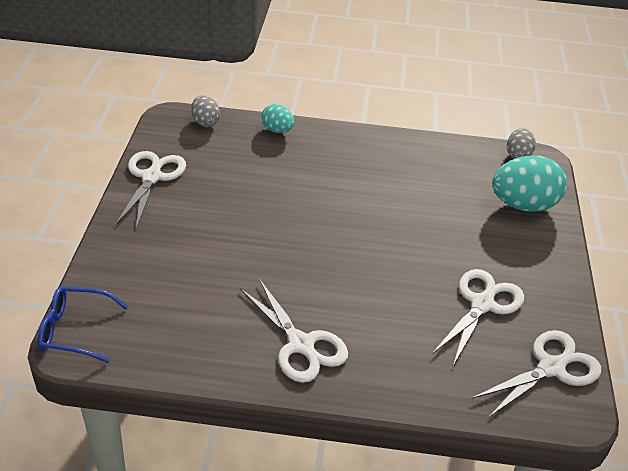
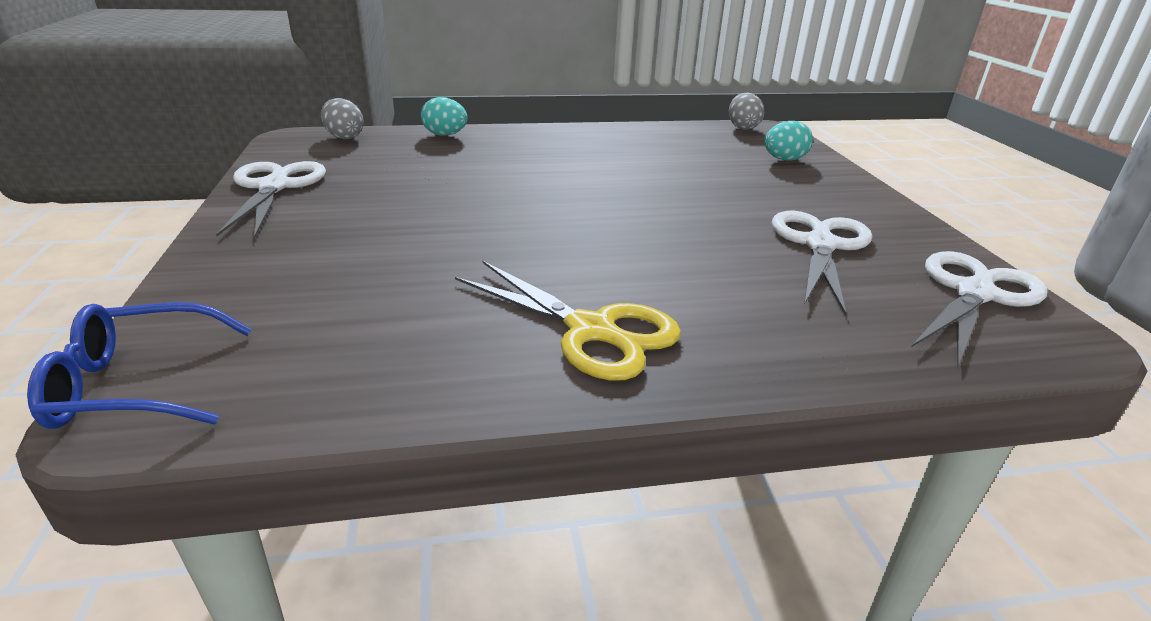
camera: 15 degrees left, 10 degrees down
white scissors [240,279,348,383] -> yellow scissors [455,261,681,381]
turquoise egg [492,155,567,212] -> turquoise egg [764,121,813,161], size x0.54

